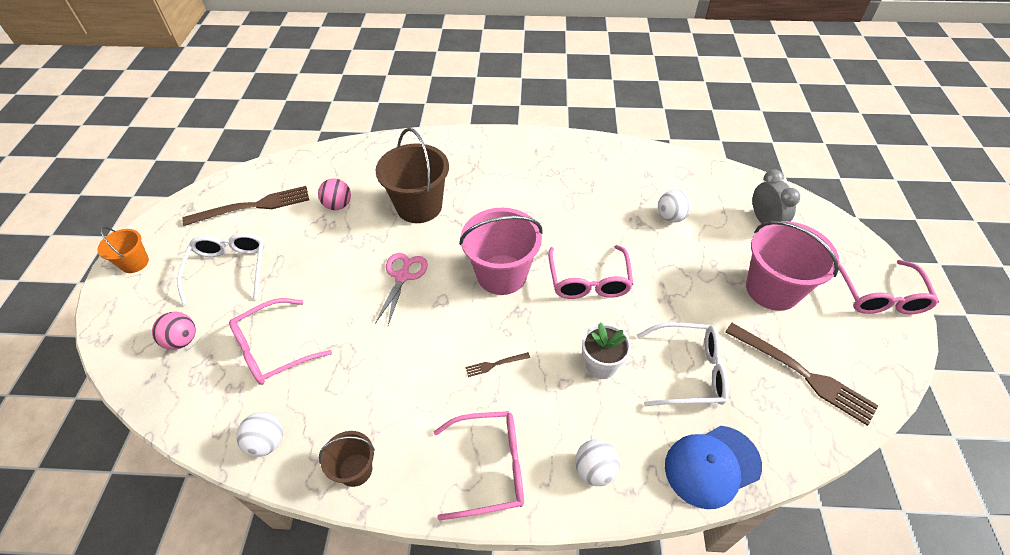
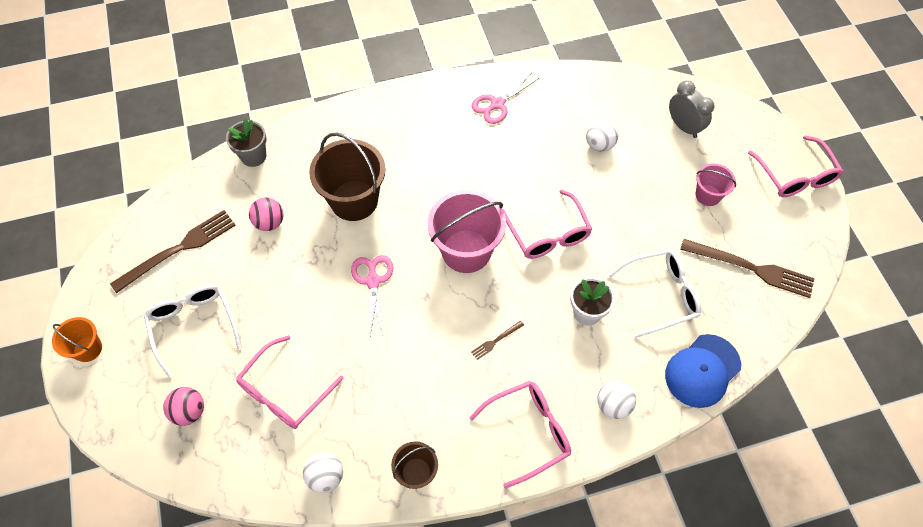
camera: 20 degrees left, 10 degrees up
pink bucket [746,221,840,311] -> pink bucket [695,163,736,206], size x0.53
none -> grey flower pot [226,118,266,167]
none -> pink scissors [472,73,539,124]

